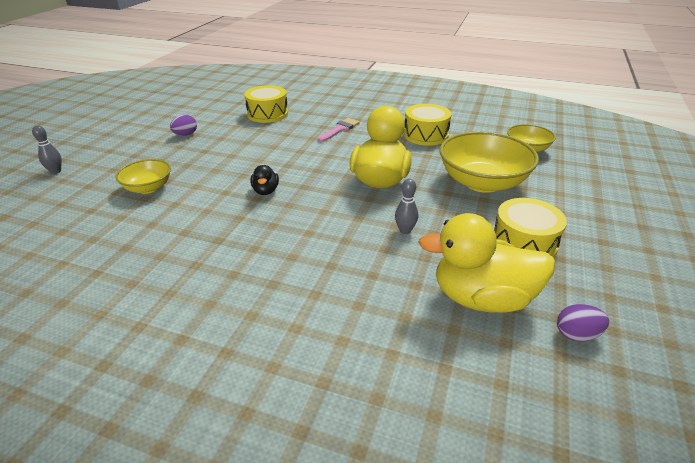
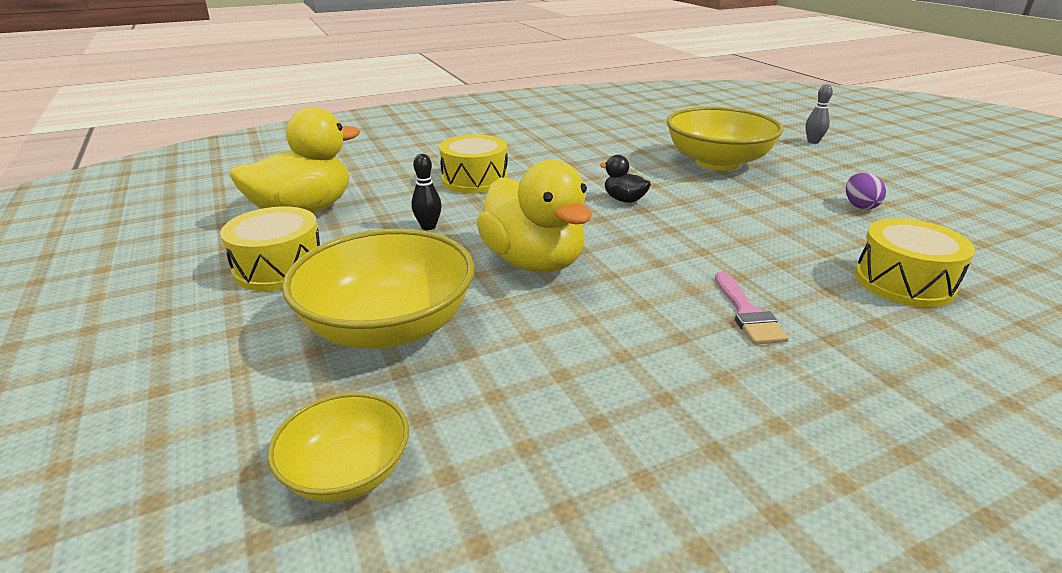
camera: 135 degrees right, 5 degrees down
yellow bowl [115,159,171,194] -> yellow bowl [667,107,783,170], size x1.81
grey bowling pin [395,179,418,234] -> black bowling pin [411,154,442,230]
yellow drum [404,104,451,146] -> yellow drum moved to [439,135,508,194]
purple egg [557,304,609,342] -> none

